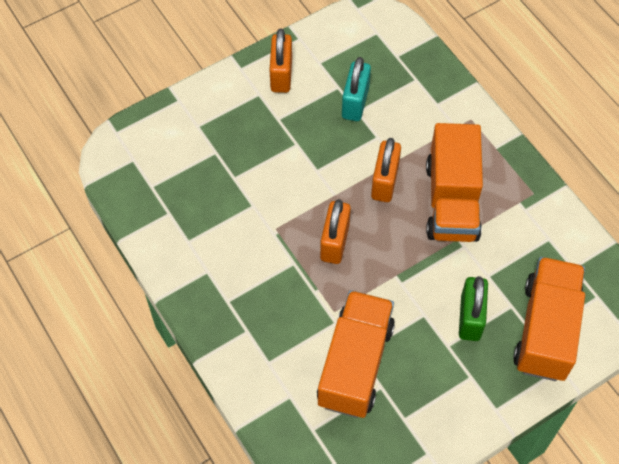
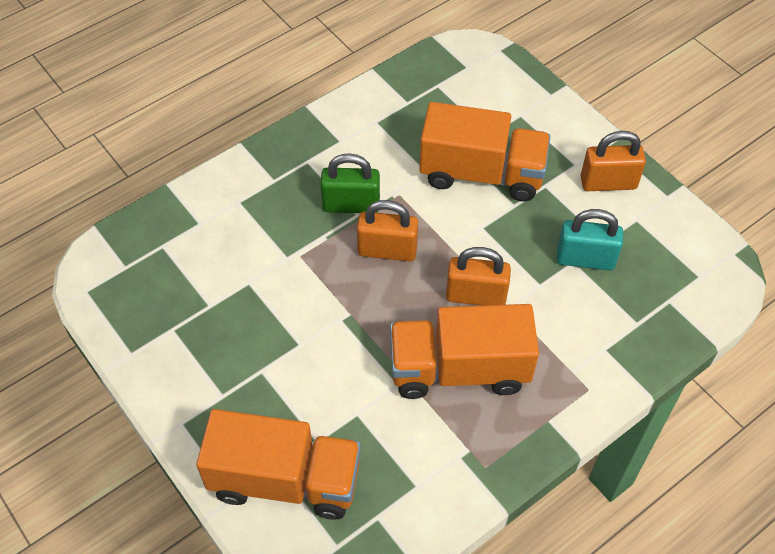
camera: 85 degrees right, 5 degrees down
orange truck [317,290,395,418] -> orange truck moved to [419,102,551,201]
green padlock [459,276,488,341] -> green padlock moved to [321,153,380,213]

